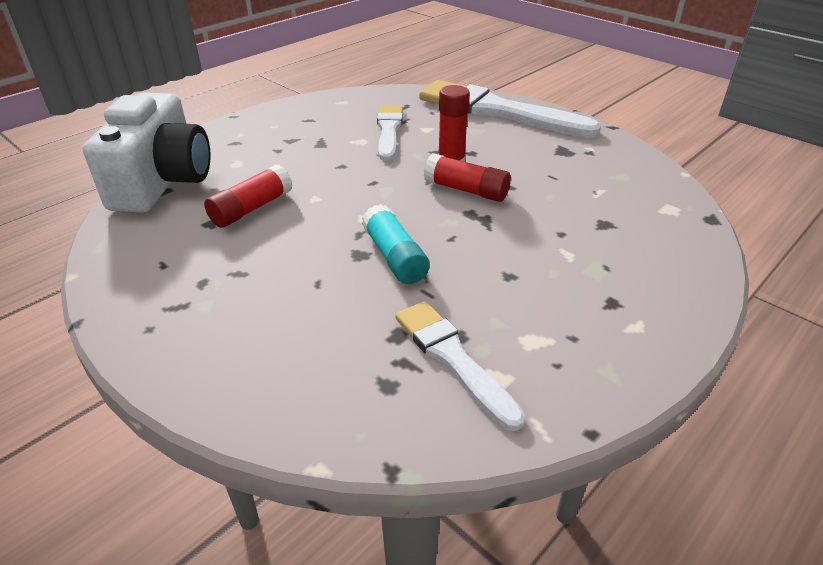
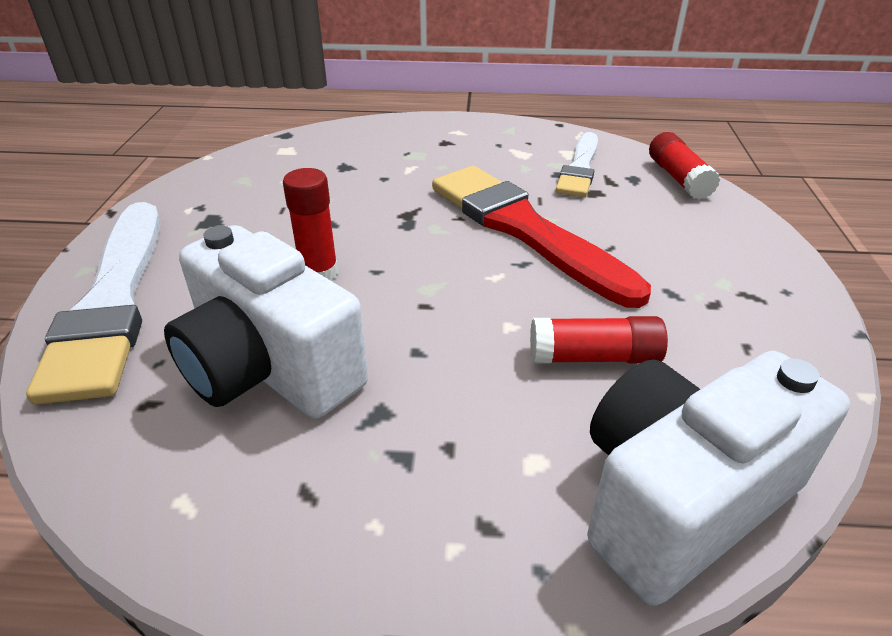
camera: 130 degrees left, 0 degrees up
turquoise glue stick [362,204,430,284] -> red brush [432,166,651,308]
white brush [377,105,403,161] -> white camera [164,225,368,419]
red glue stick [424,153,511,202] -> red glue stick moved to [649,132,720,200]

